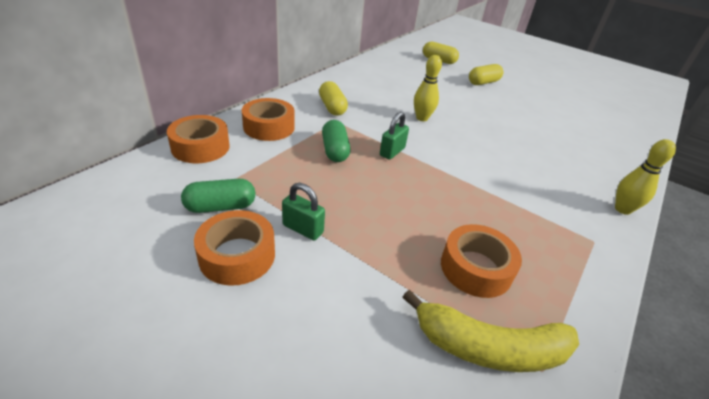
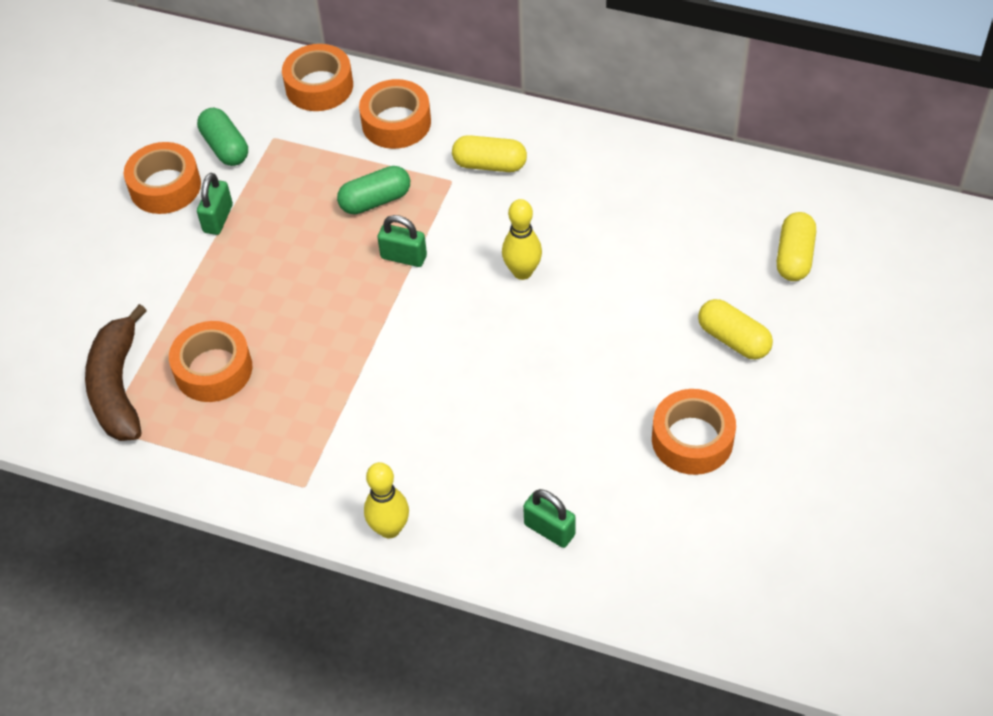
camera: 80 degrees right, 15 degrees up
yellow capsule [319,81,348,116] -> yellow capsule turned 45 degrees clockwise [452,135,527,172]
yellow banana [403,290,579,372] -> brown banana [85,304,147,441]
none -> green padlock [523,489,576,548]
none -> orange tape [652,389,736,475]

